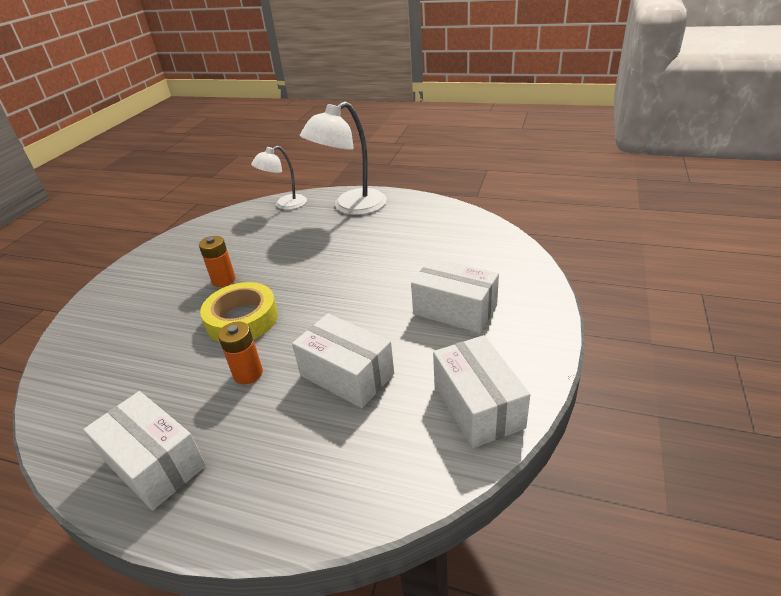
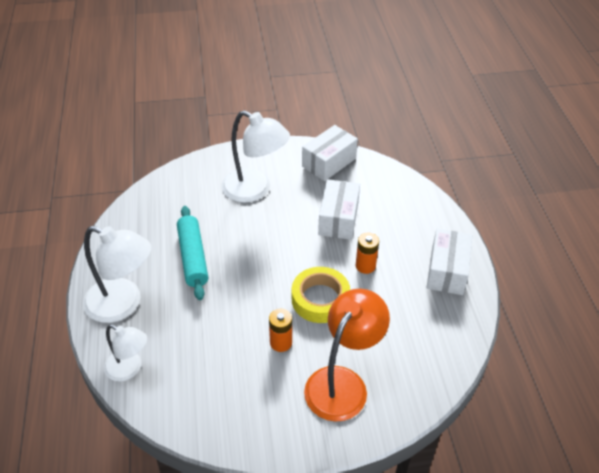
camera: 120 degrees left, 10 degrees up
white box [411,258,499,333] -> white lamp [221,110,290,203]
none -> turquoise rolling pin [177,206,208,300]
none -> orange lamp [304,289,390,422]

